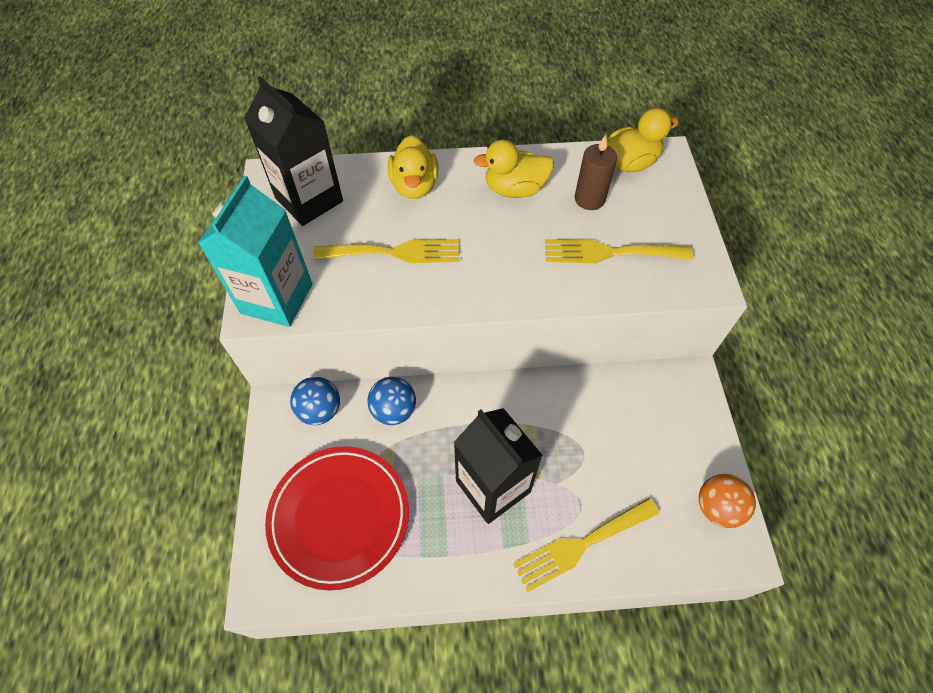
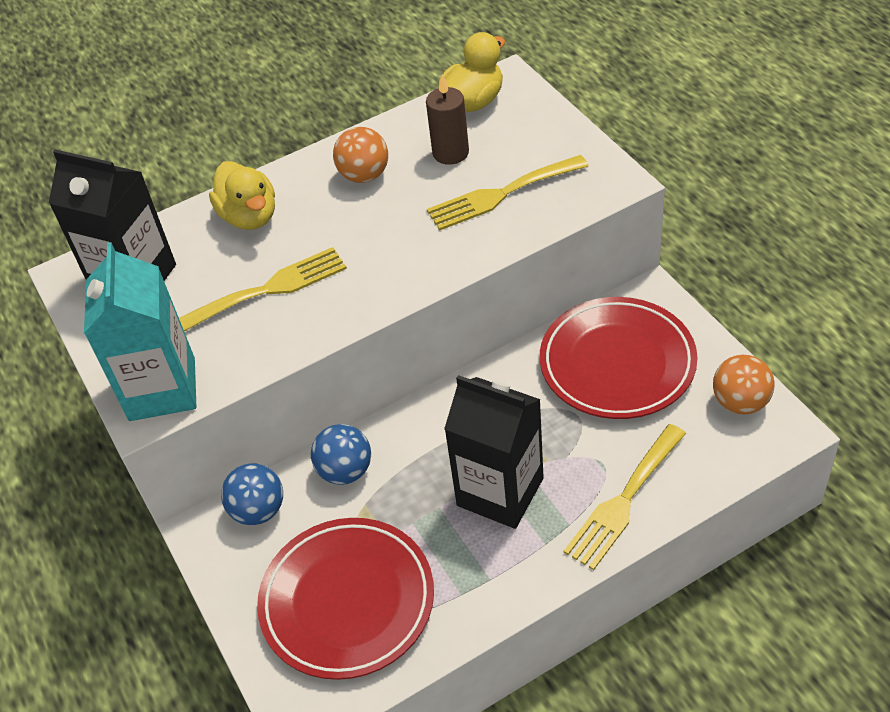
camera: 20 degrees left, 10 degrees down
yellow duck [473,140,554,198] -> orange ball [333,127,388,183]
none -> red plate [540,297,697,419]

